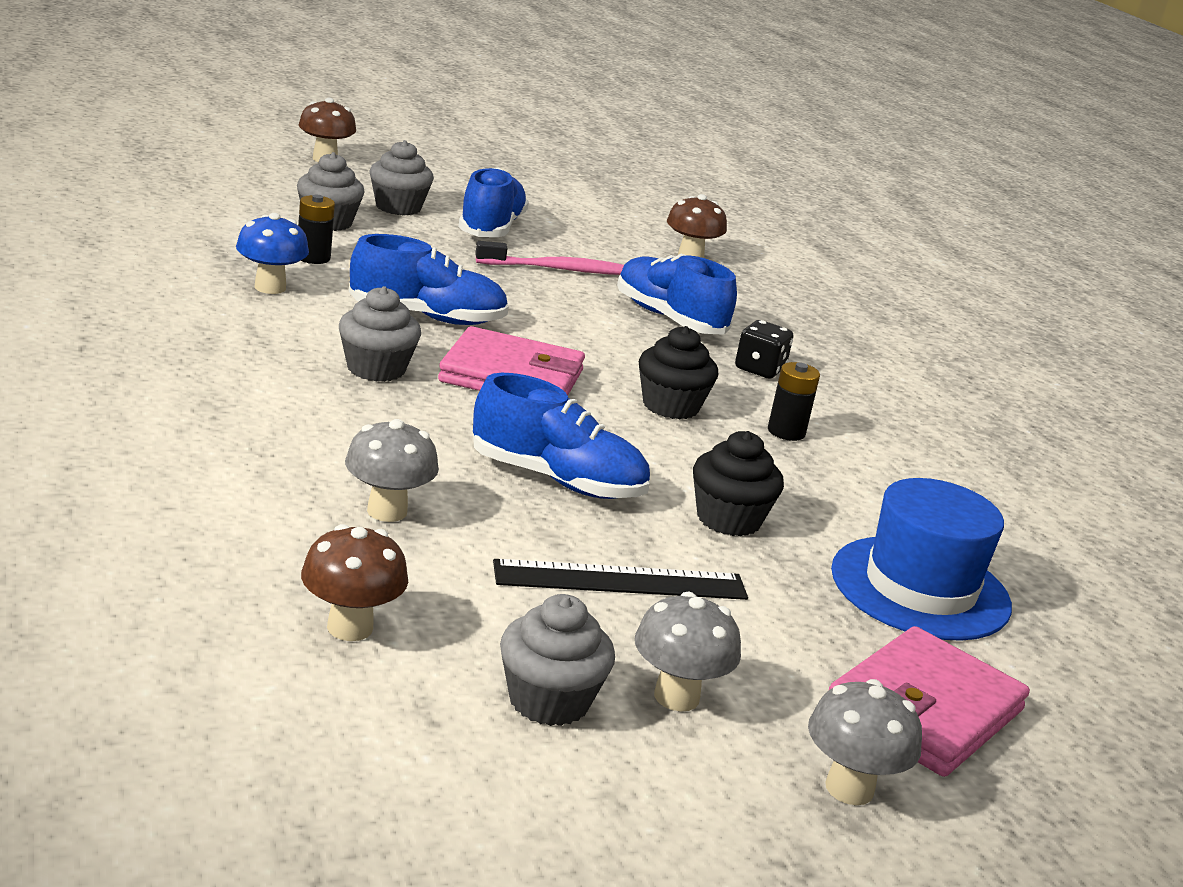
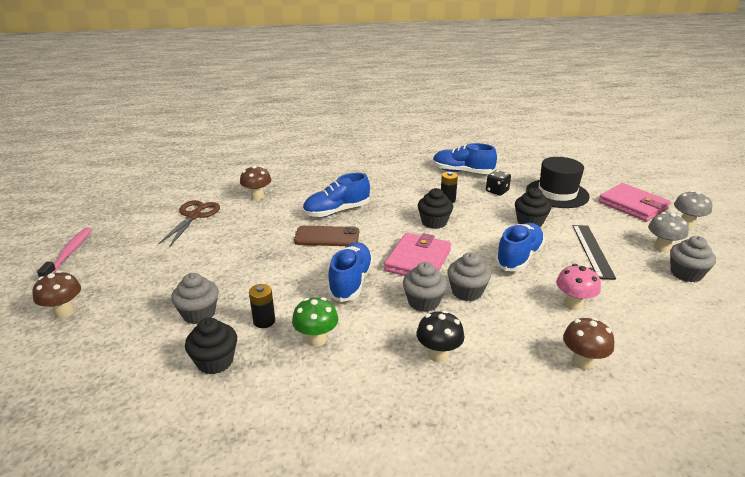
camera: 75 degrees left, 5 degrees up
blue mushroom [236,213,309,294] -> green mushroom [292,297,338,347]
brown mushroom [301,524,408,641] -> brown mushroom moved to [563,317,614,370]
grey mushroom [345,419,439,522] -> pink mushroom [556,264,601,311]
grey cupcake [370,140,434,215] -> grey cupcake moved to [447,252,491,301]
blue shoe [458,167,529,237] -> blue shoe moved to [433,143,497,174]
pink toothbrush [475,241,624,275] -> pink toothbrush moved to [37,227,92,277]
black dice [735,320,793,378] -> black dice moved to [486,170,511,196]
blue hat [831,478,1012,641] -> black hat [526,157,590,208]
none -> brown scissors [158,200,220,246]
none -> black cupcake [185,318,237,374]
none -> brown phone [294,226,359,246]
none -> black mushroom [416,310,464,363]

